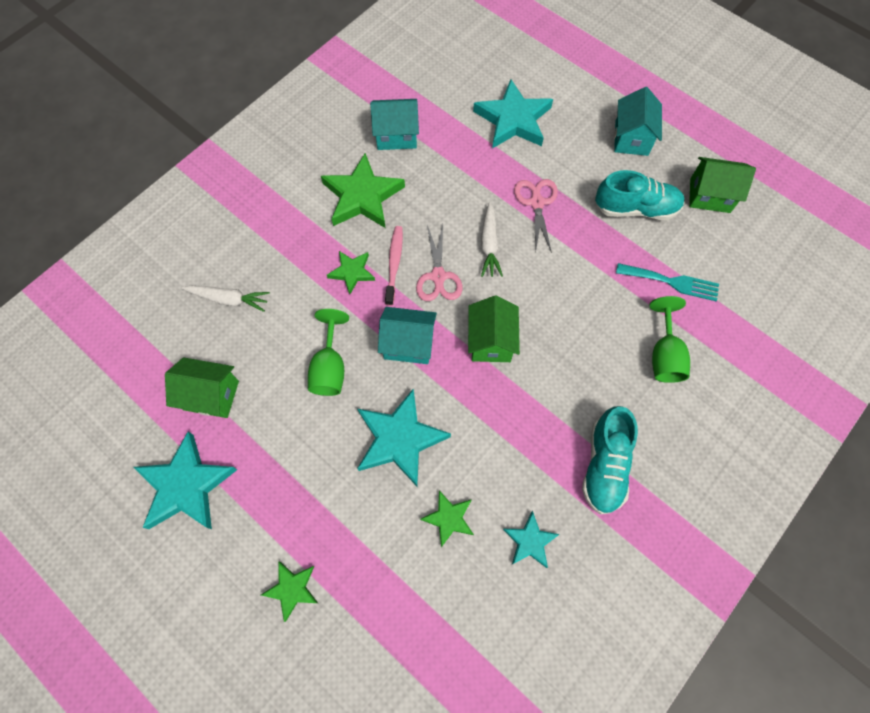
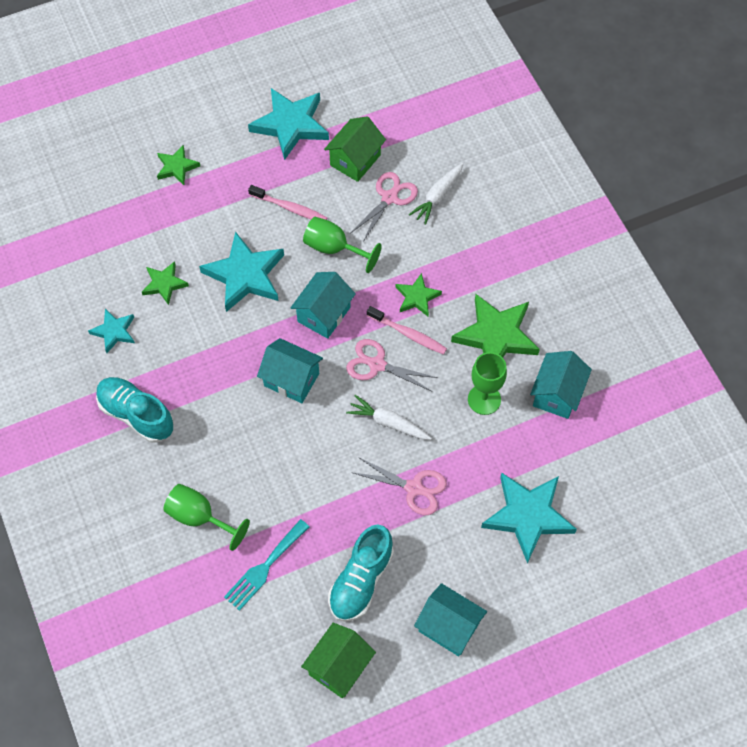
camera: 115 degrees right, 5 degrees down
green house [468,296,520,362] -> turquoise house [257,338,323,403]
none -> pink toothbrush [248,185,328,220]
none -> pink scissors [350,172,418,242]
none -> green goblet [468,352,507,415]

